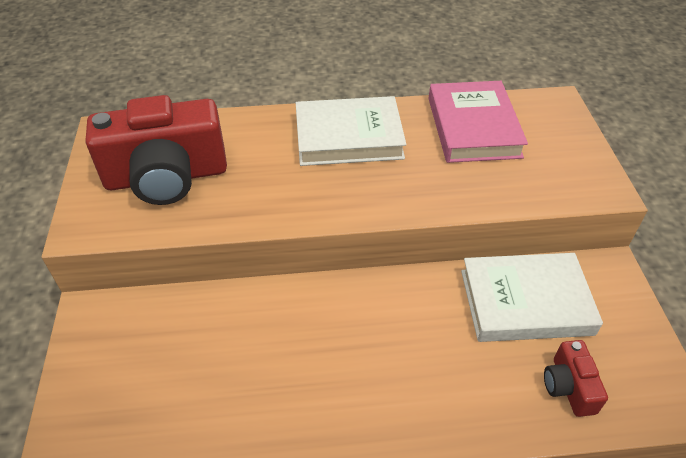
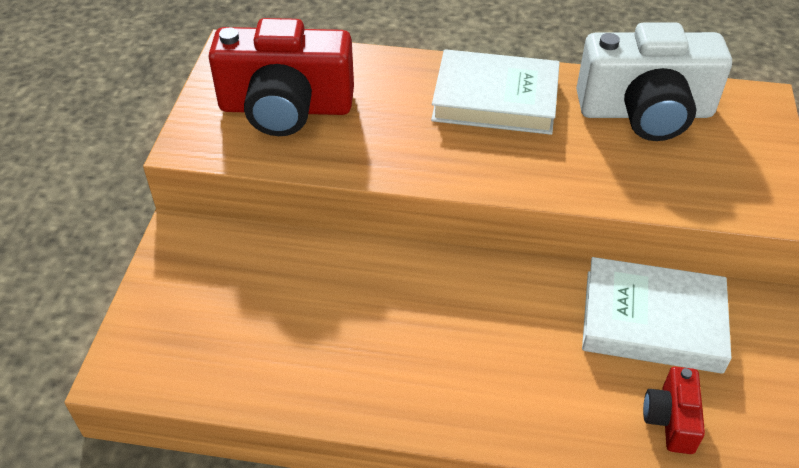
camera: 15 degrees right, 0 degrees up
pink book [428,81,528,163] -> white camera [576,22,732,141]

